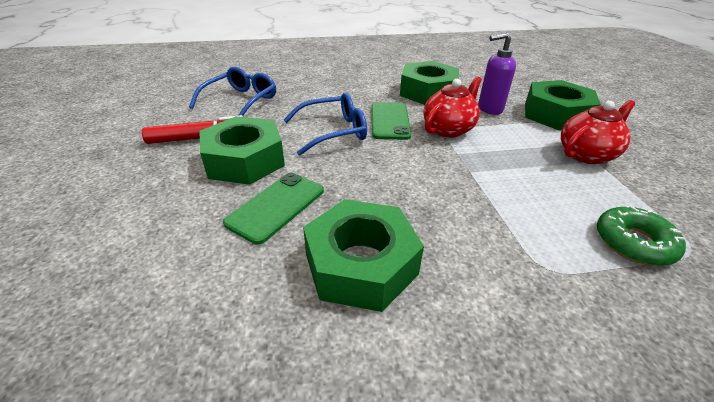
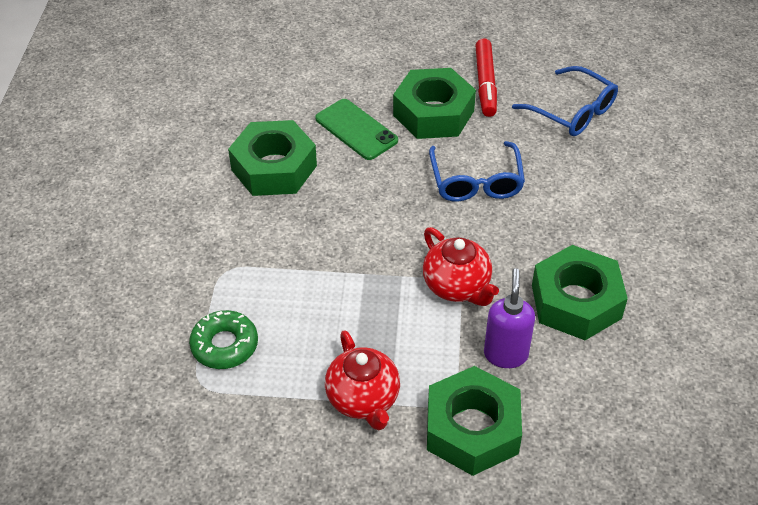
camera: 105 degrees right, 10 degrees up
green phone [372,102,411,140] -> none

